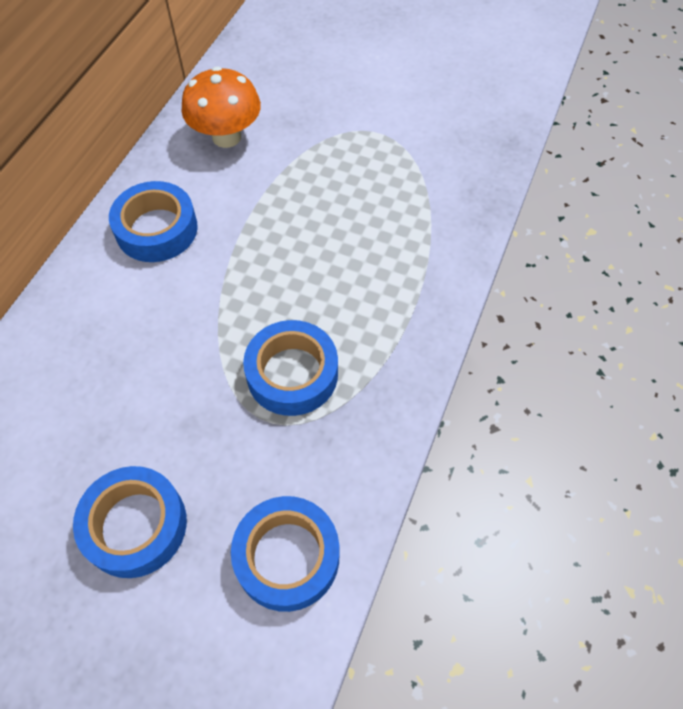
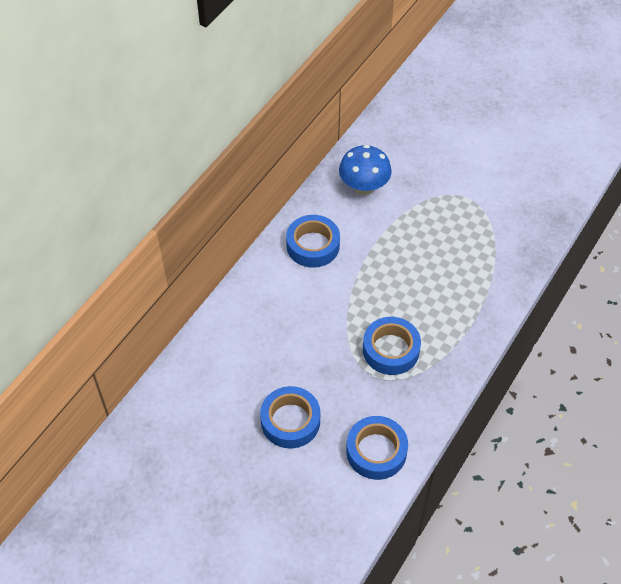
camera: 10 degrees right, 5 degrees down
orange mushroom [181,66,261,148] -> blue mushroom [339,145,392,195]

